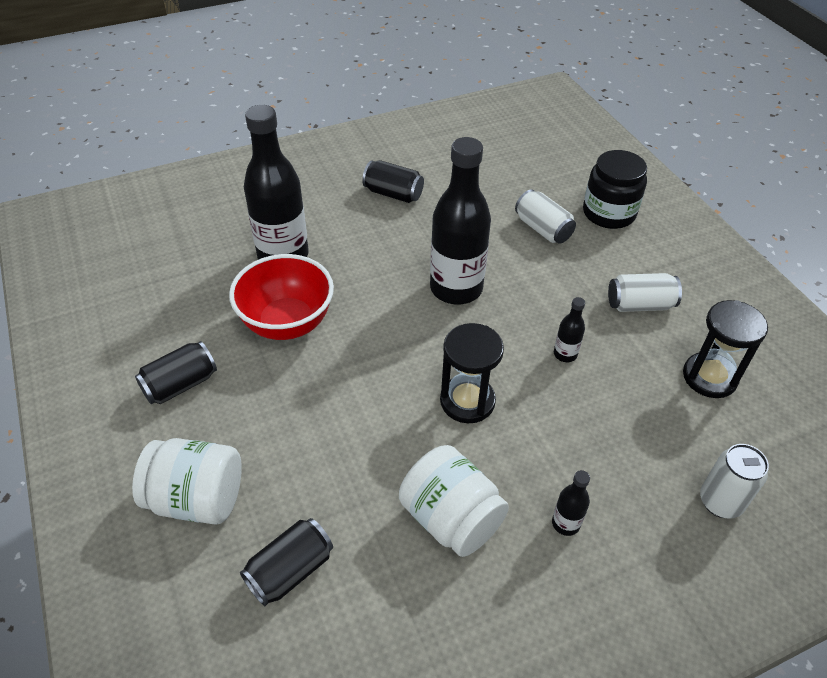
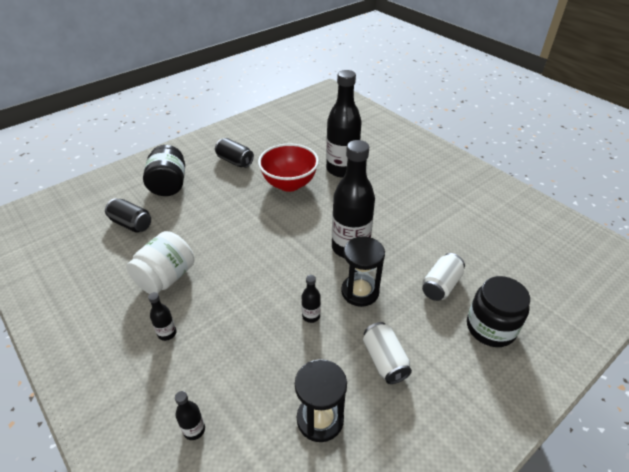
camera: 75 degrees right, 5 degrees down
white jar [132,438,242,524] -> black jar [143,145,185,196]
black can [362,160,424,203] -> none
black hourglass [440,323,504,423] -> black hourglass moved to [341,236,385,307]
white can [700,444,769,519] -> black bottle [175,391,205,440]

